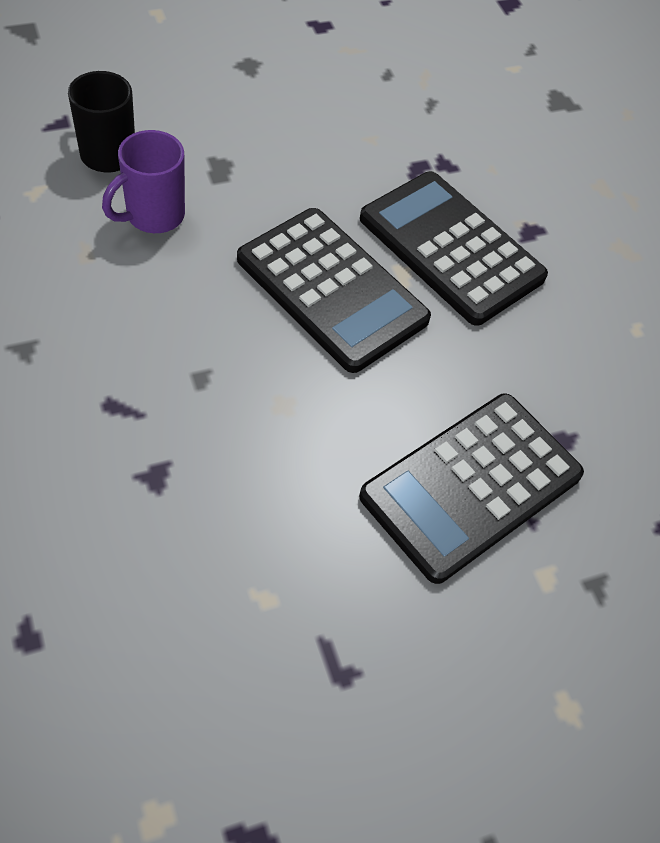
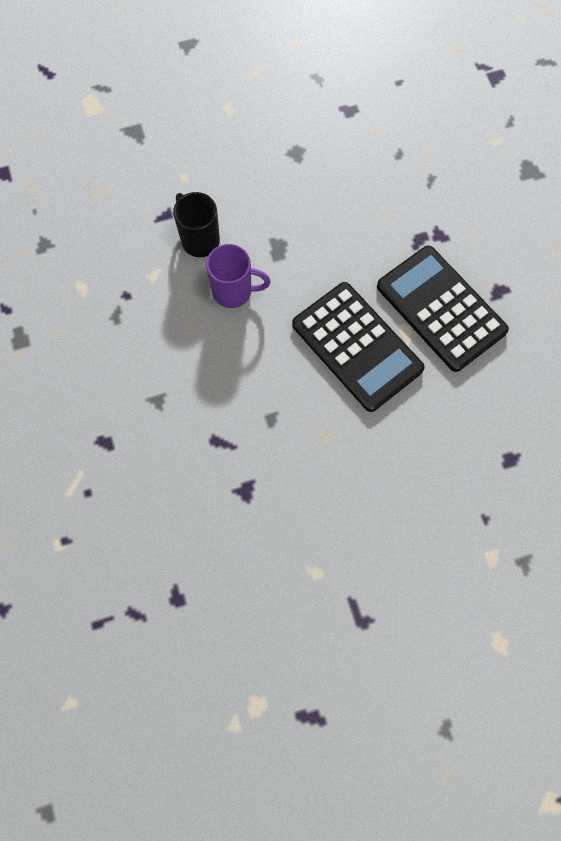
camera: 10 degrees right, 15 degrees up
purple mug [102,130,185,233] -> purple mug turned 135 degrees counterclockwise [206,244,271,308]
black calculator [359,393,584,584] -> none

